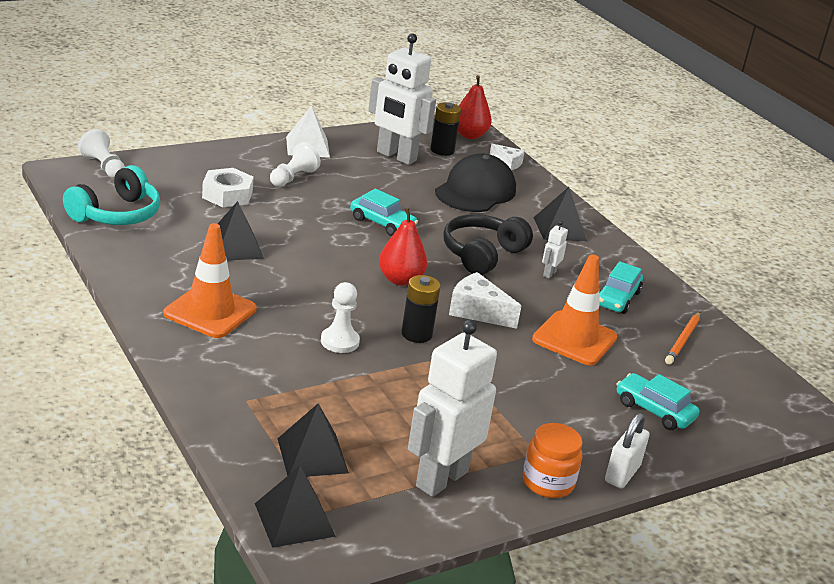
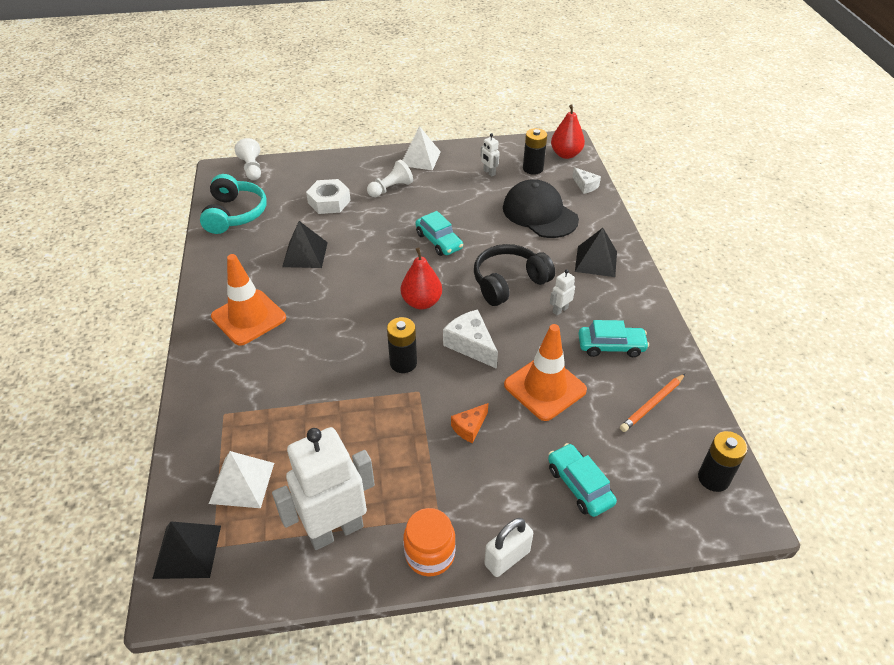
camera: 25 degrees right, 15 degrees up
turquoise headphones [63,165,160,225] -> turquoise headphones turned 60 degrees counterclockwise [200,174,267,234]
black pyramid [278,403,349,477] -> white pyramid [209,451,274,508]
white pawn [321,282,360,353] -> none
white robot [368,33,436,165] -> white robot [481,133,500,177], size x0.41
black cap [435,153,516,212] -> black cap turned 90 degrees counterclockwise [503,179,579,238]
turquoise car [599,261,643,314] -> turquoise car turned 135 degrees counterclockwise [578,320,649,357]
none -> orange cheese [451,403,488,443]
none -> black battery [698,431,748,492]

